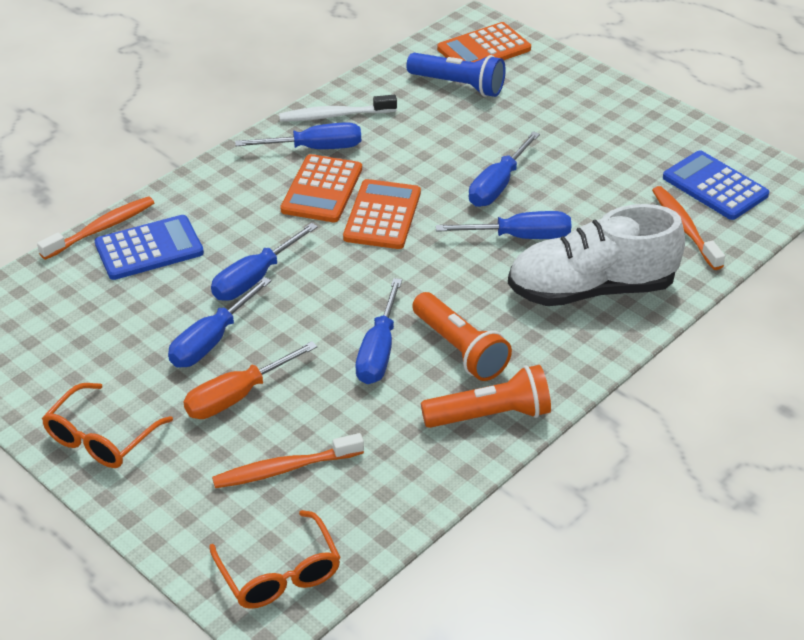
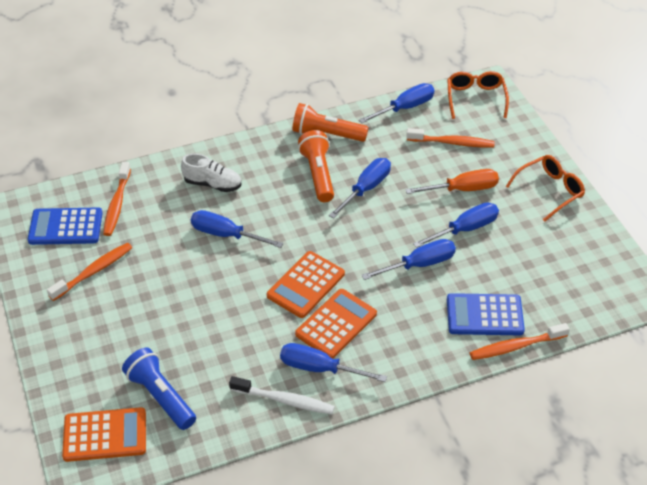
camera: 155 degrees left, 5 degrees up
blue screwdriver [469,131,540,207] -> blue screwdriver moved to [359,83,435,123]
white shoe [508,204,685,306] -> white shoe [181,153,241,192], size x0.53
blue calculator [663,150,769,220] -> blue calculator turned 105 degrees clockwise [27,207,103,245]
none -> orange toothbrush [47,243,132,301]

